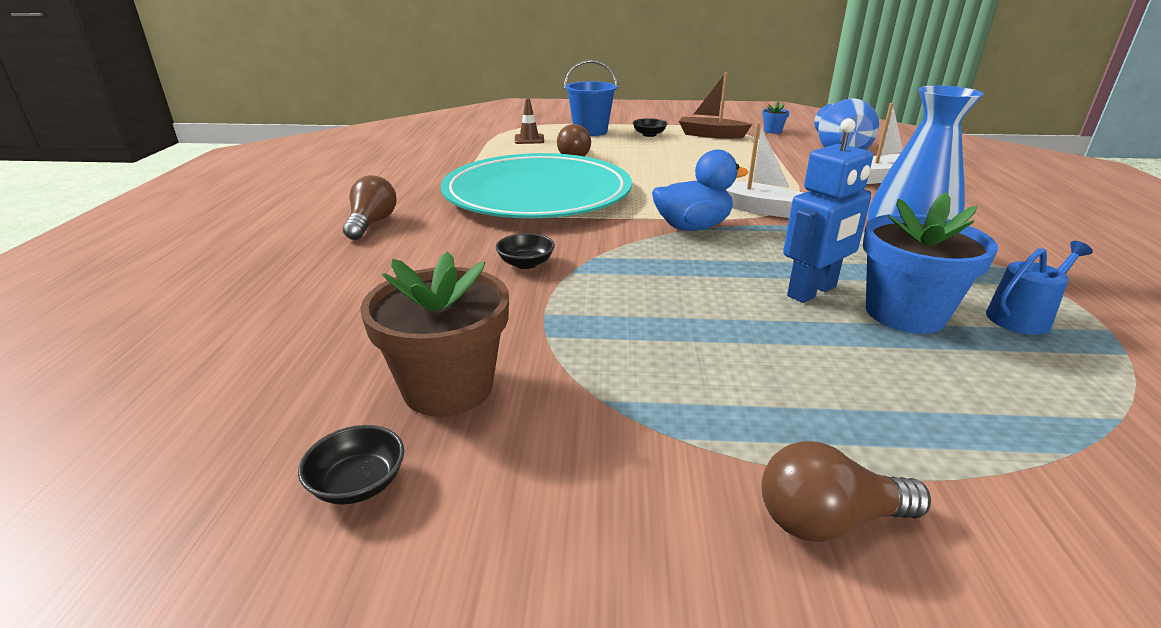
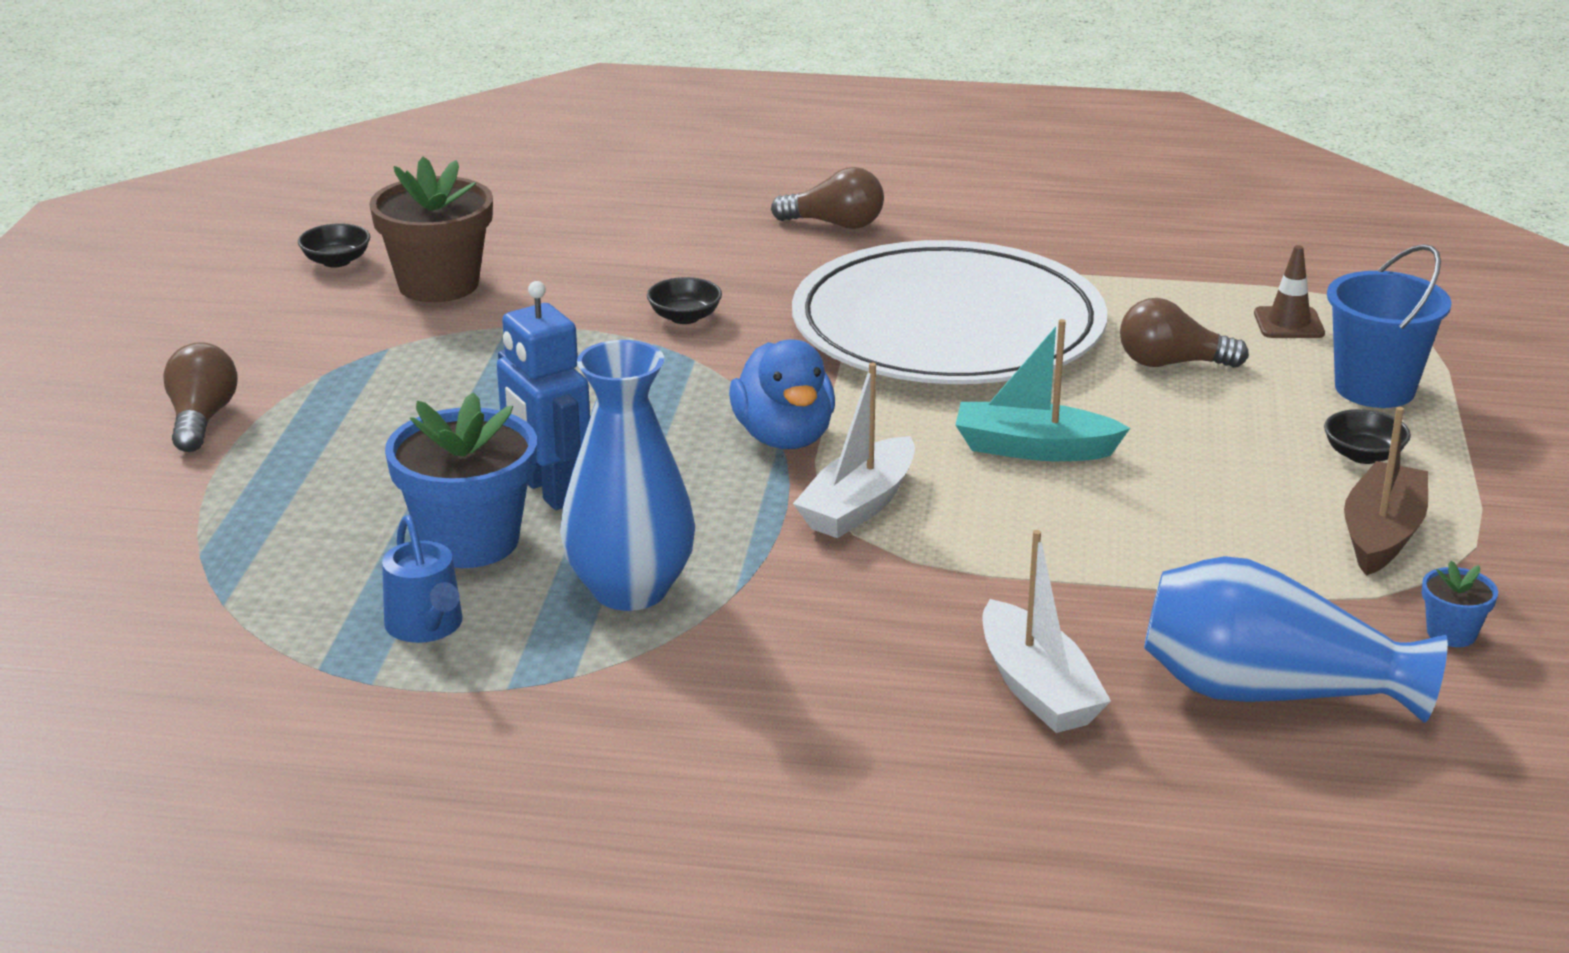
camera: 95 degrees right, 0 degrees up
turquoise plate [441,153,632,218] -> white plate [792,240,1107,384]
none -> turquoise boat [956,319,1130,461]

